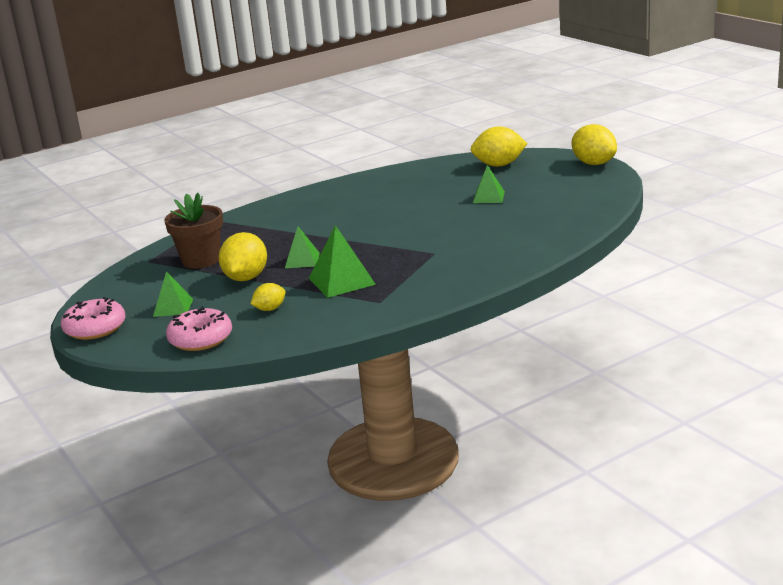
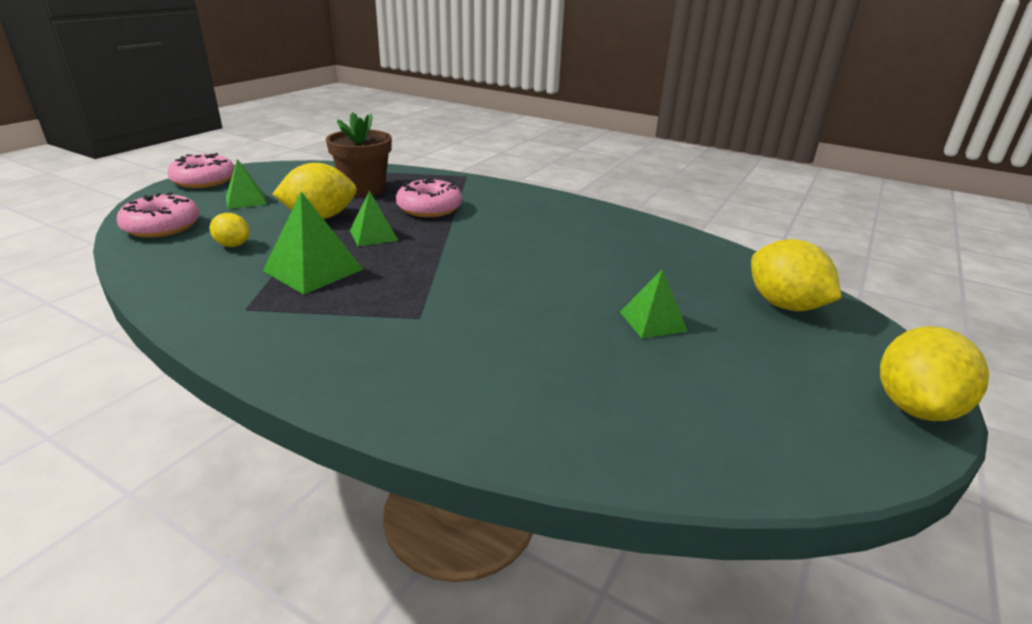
camera: 60 degrees right, 5 degrees up
none -> pink donut [396,177,462,217]

